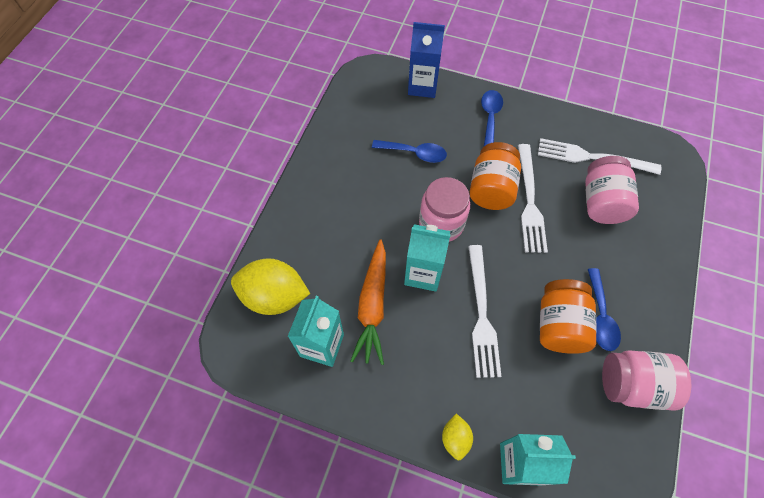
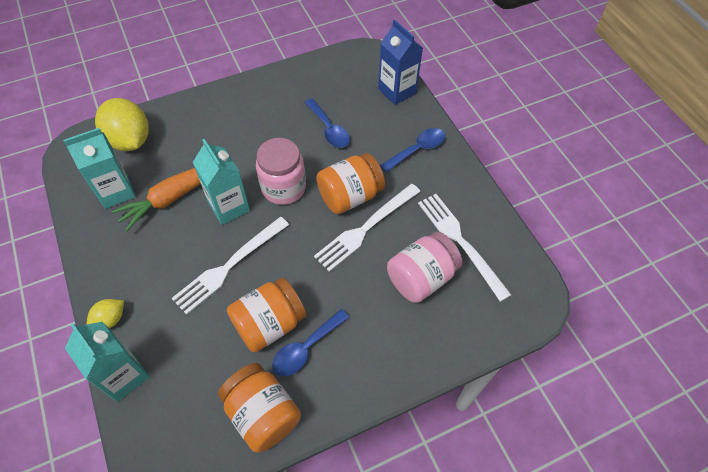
camera: 45 degrees right, 5 degrees down
pink jar [602,351,691,411] -> orange jar [218,363,301,453]

